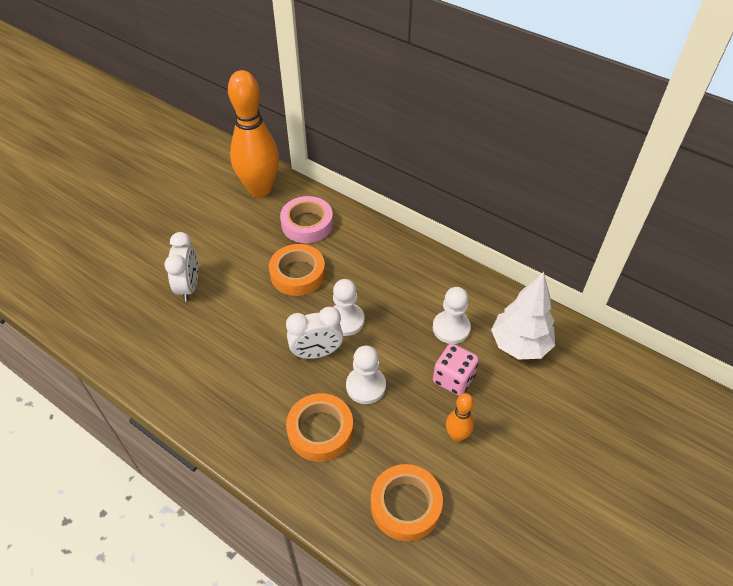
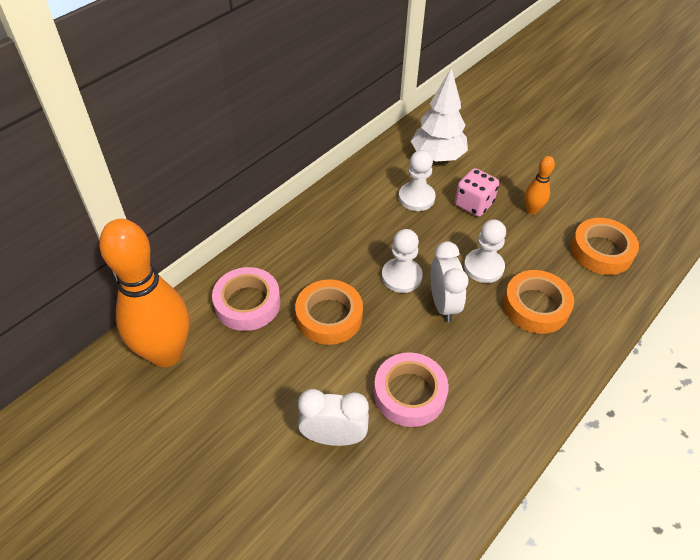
camera: 85 degrees left, 0 degrees up
none -> pink tape [374,352,448,427]

